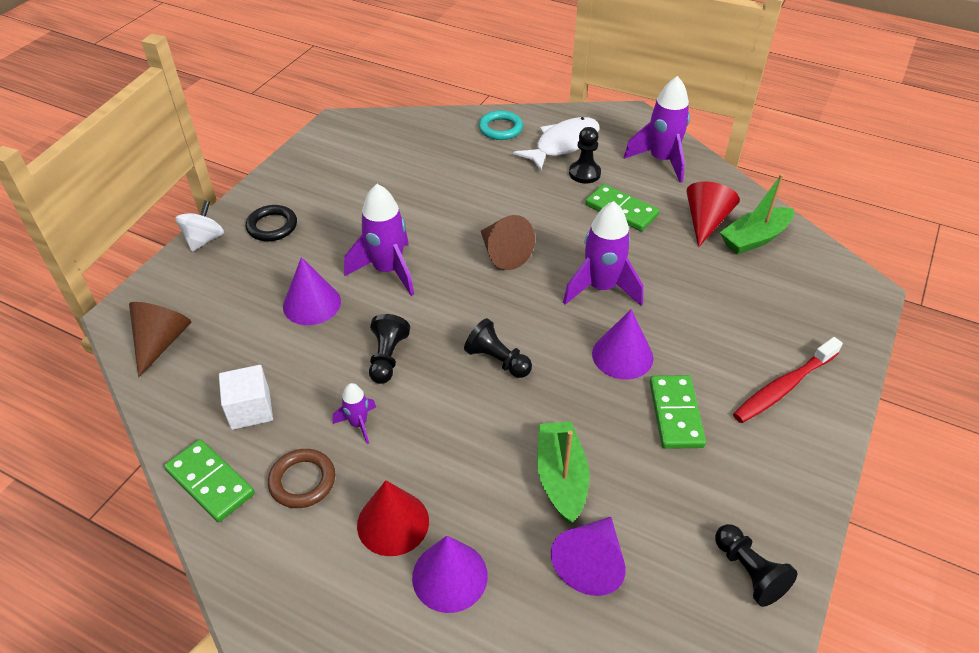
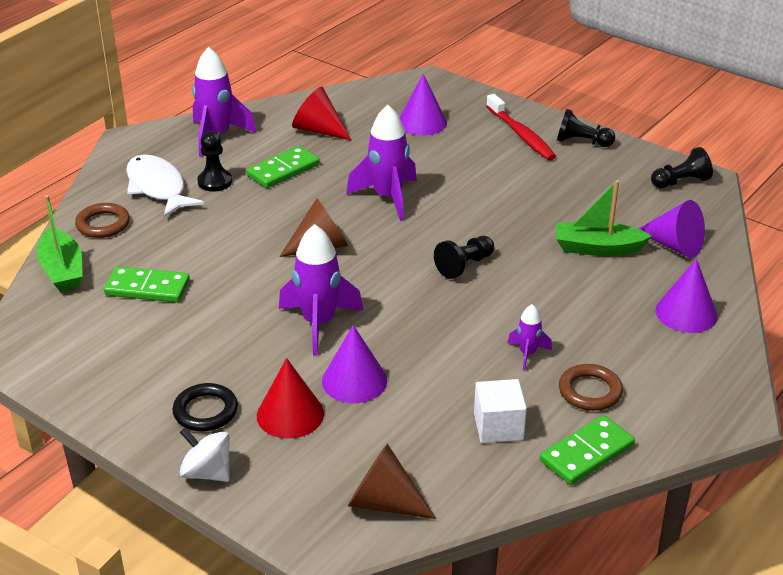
camera: 80 degrees left, 10 degrees down
red cone [357,480,429,556] -> red cone moved to [257,358,324,439]
black pawn [369,314,410,384] -> black pawn moved to [557,109,615,147]
turquoise ring [479,111,523,140] -> brown ring [75,203,130,238]
purple cone [592,309,653,379] -> purple cone moved to [400,74,447,135]
green domino [650,375,706,449] -> green domino moved to [104,266,190,302]
green boat [720,174,794,255] -> green boat moved to [37,195,83,292]

